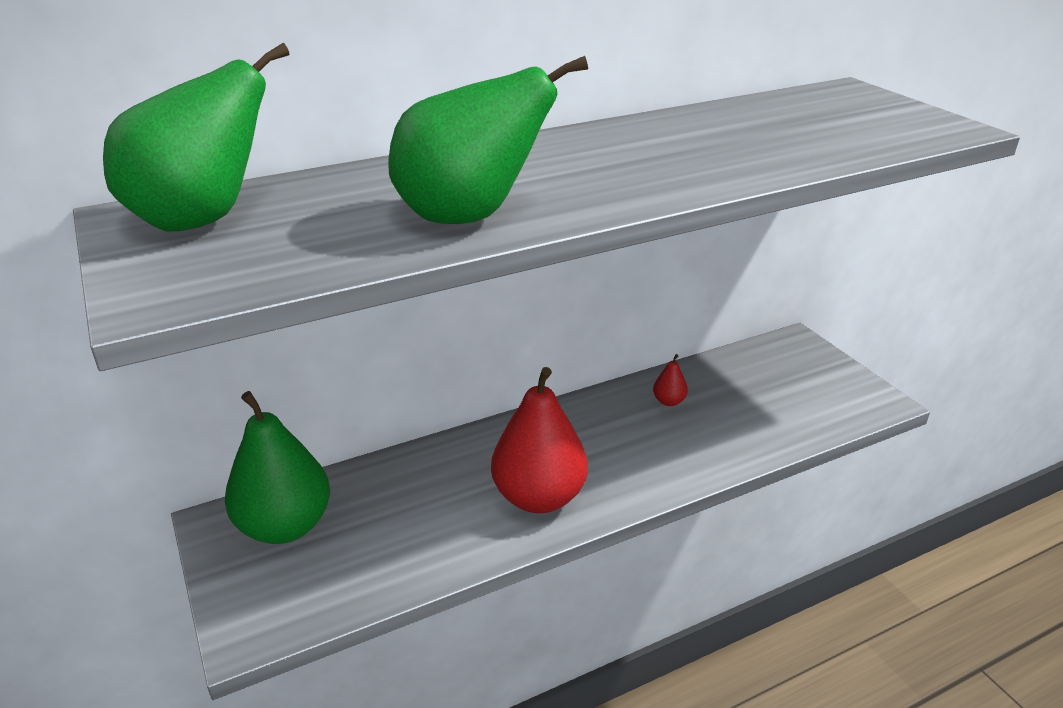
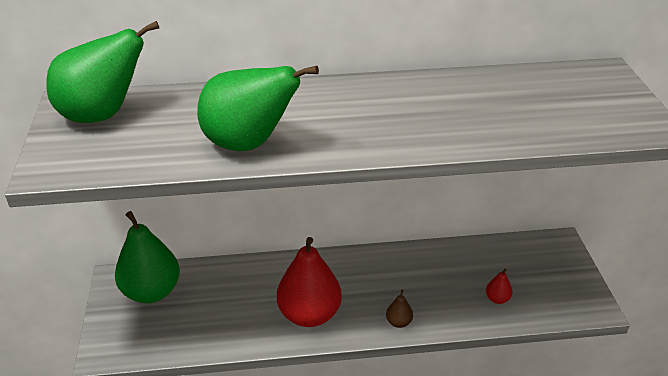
camera: 20 degrees right, 5 degrees up
red pear [653,354,688,406] -> red pear moved to [486,269,513,304]
none -> brown pear [386,289,413,328]

